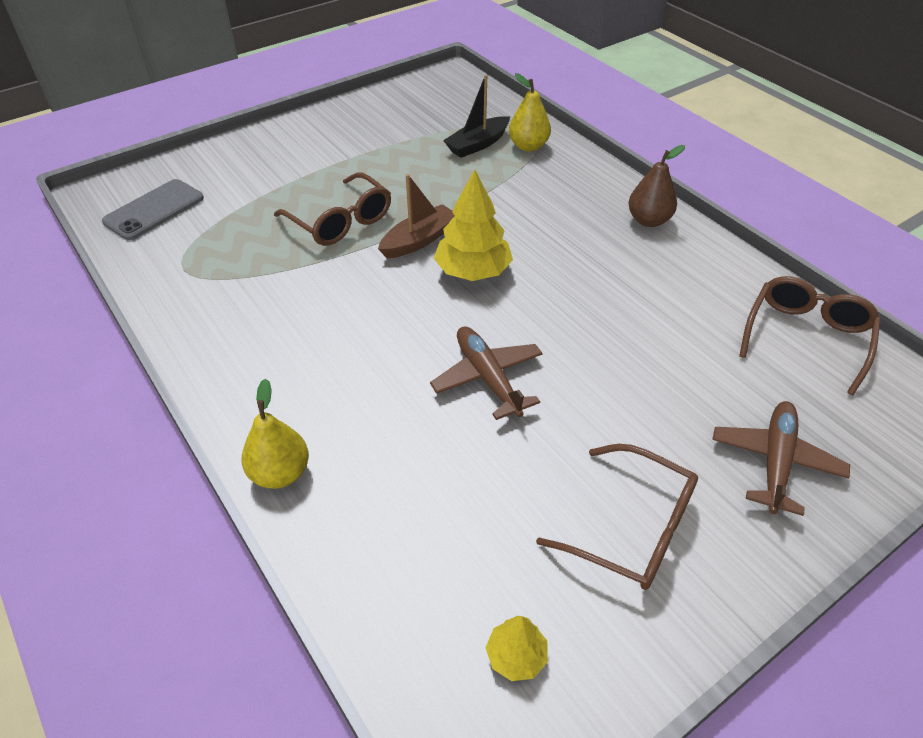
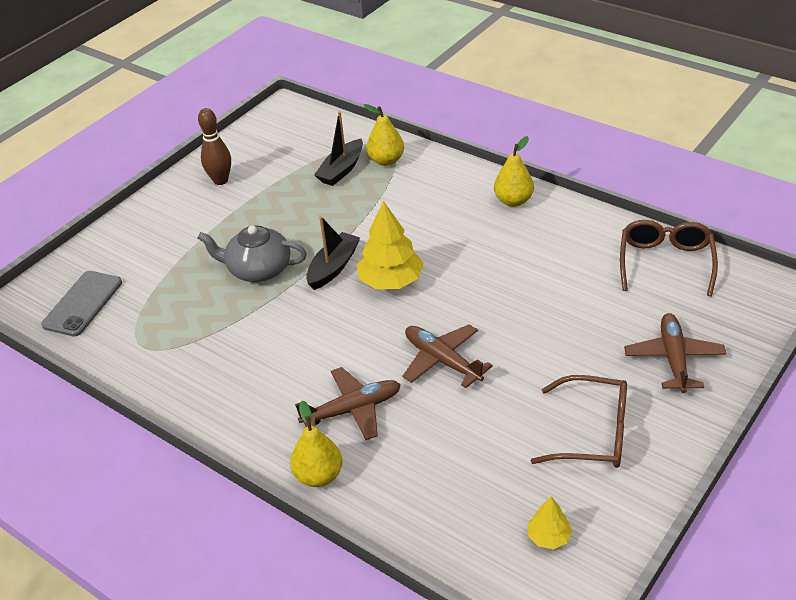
camera: 15 degrees left, 5 degrees down
brown glasses [274,172,391,246] -> grey teapot [197,226,307,282]
brown boat [378,174,455,258] -> black boat [306,216,360,290]
brown pear [629,145,685,227] -> yellow pear [494,136,534,207]
none -> brown bowling pin [198,108,231,185]
none -> brown plane [295,367,401,440]

